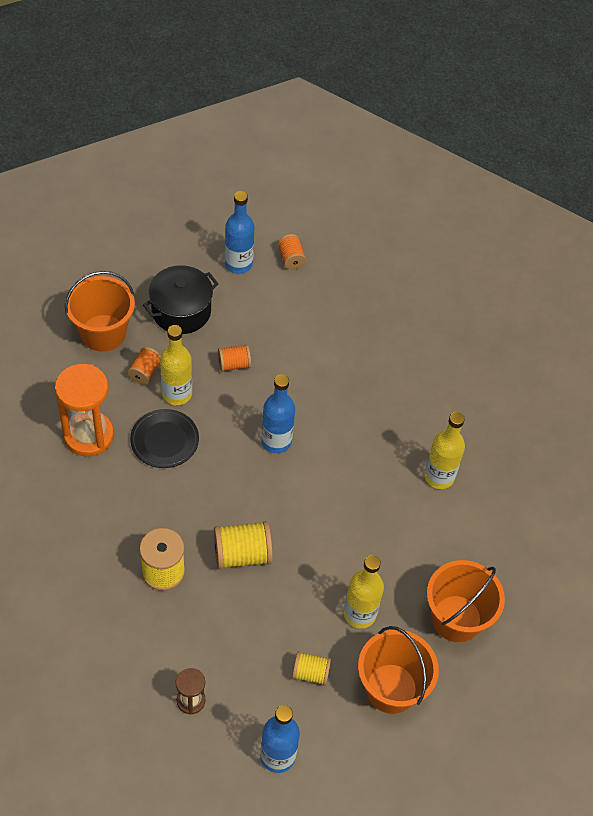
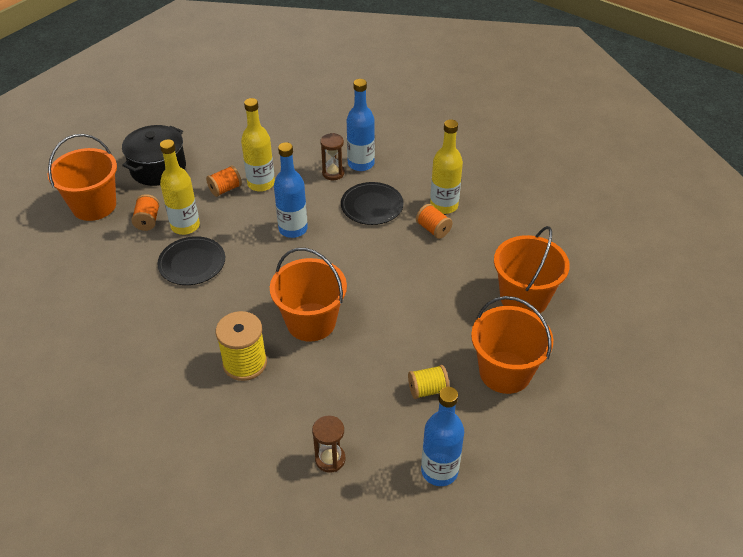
camera: 20 degrees left, 10 degrees down
orange hourglass [55,364,114,456] -> none
yellow spool [214,521,273,570] -> orange bucket [270,248,347,342]
blue bottle [225,191,254,274] -> blue bottle moved to [347,79,375,171]
orange spool [278,234,306,270] -> orange spool moved to [416,204,453,239]
yellow bottle [344,555,384,629] -> yellow bottle moved to [241,98,275,192]
none -> brown hourglass [320,133,345,180]
none -> black plate [341,182,403,225]

